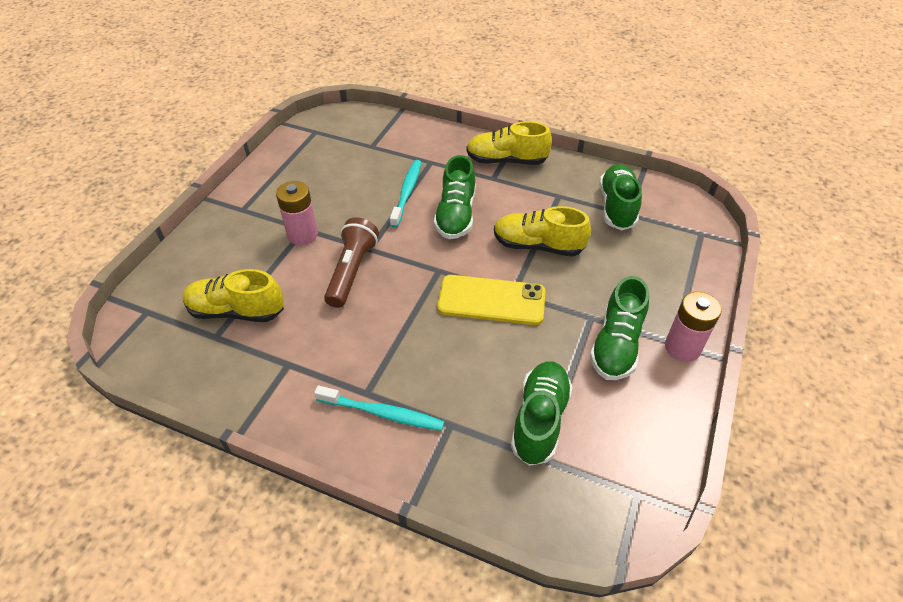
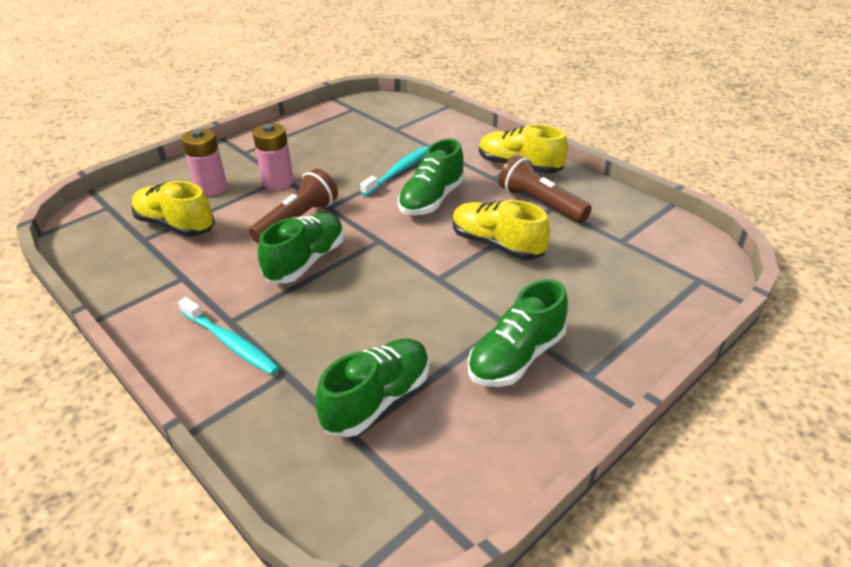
camera: 25 degrees right, 10 degrees down
yellow phone [437,275,545,325] -> none
green shoe [599,164,642,230] -> green shoe moved to [258,213,344,283]
pink battery [665,292,722,362] -> pink battery moved to [181,129,227,196]
none -> brown flashlight [499,155,592,223]

